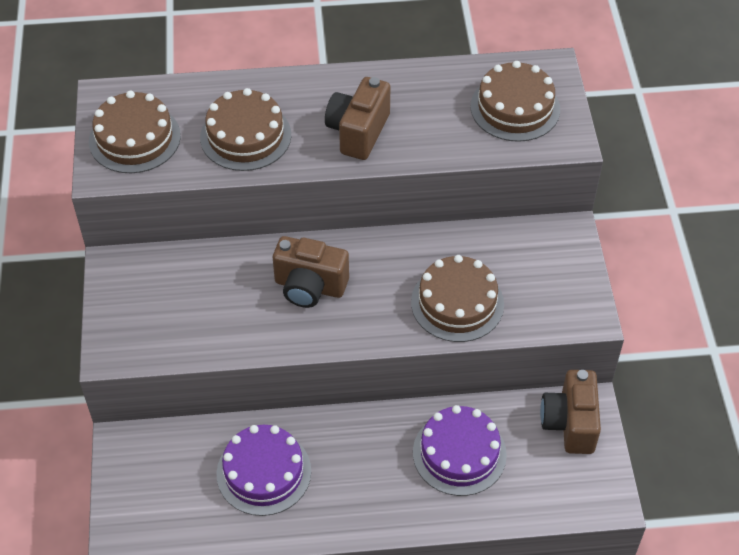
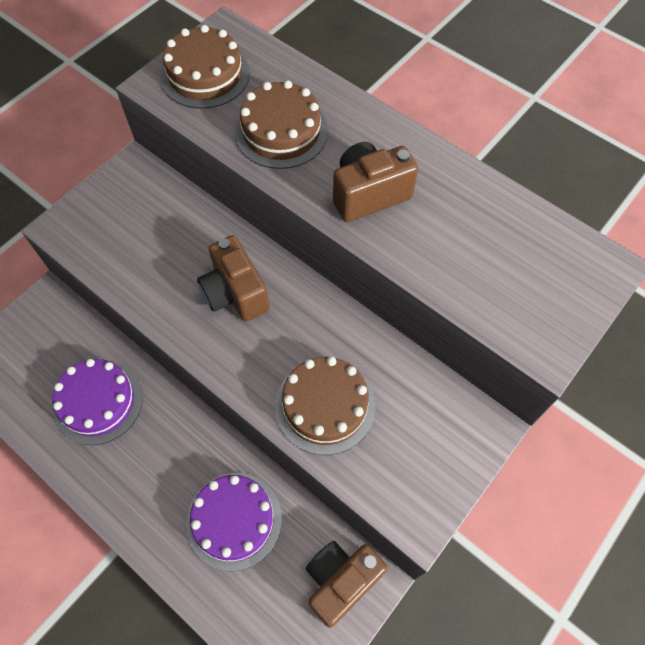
camera: 45 degrees right, 10 degrees up
brown cake [470,61,560,142] -> none

